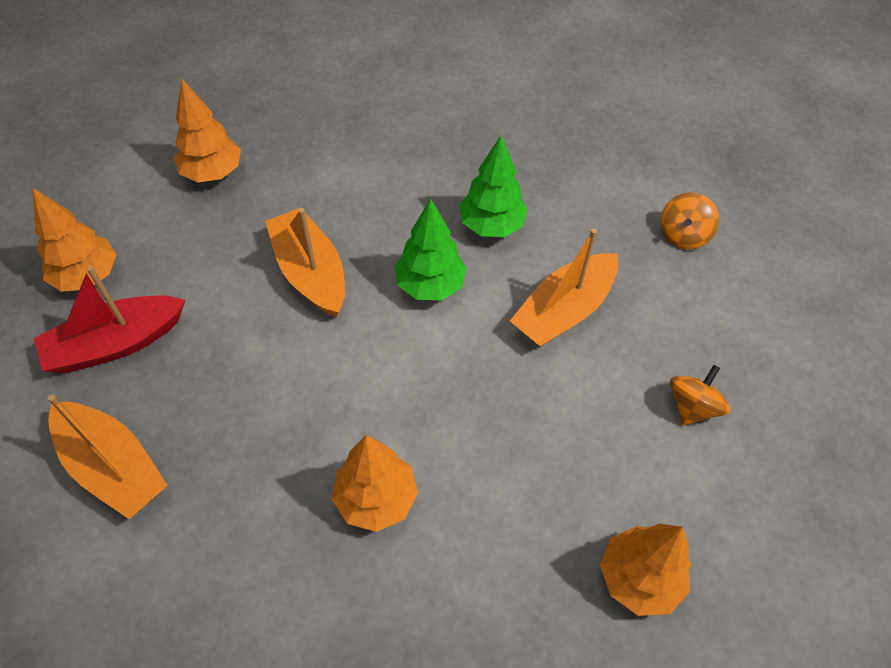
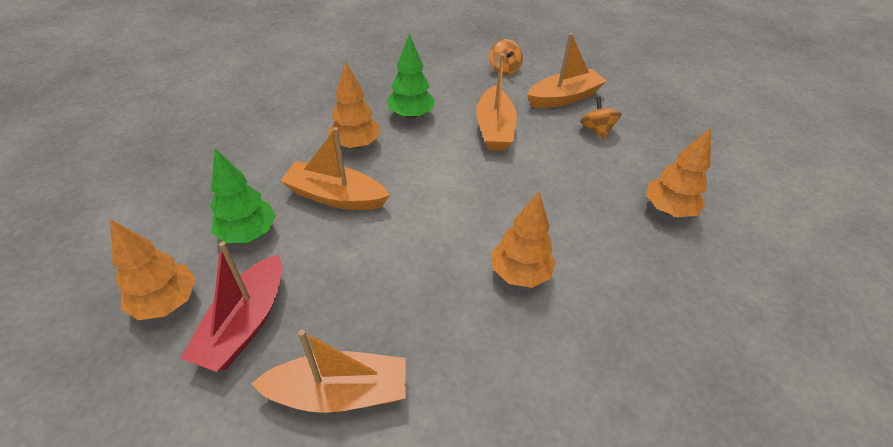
camera: 45 degrees left, 10 degrees down
orange tree [174,79,241,182] -> orange tree moved to [328,61,380,149]
green tree [395,199,467,301] -> green tree moved to [210,148,276,243]
none -> orange boat [527,33,607,108]

